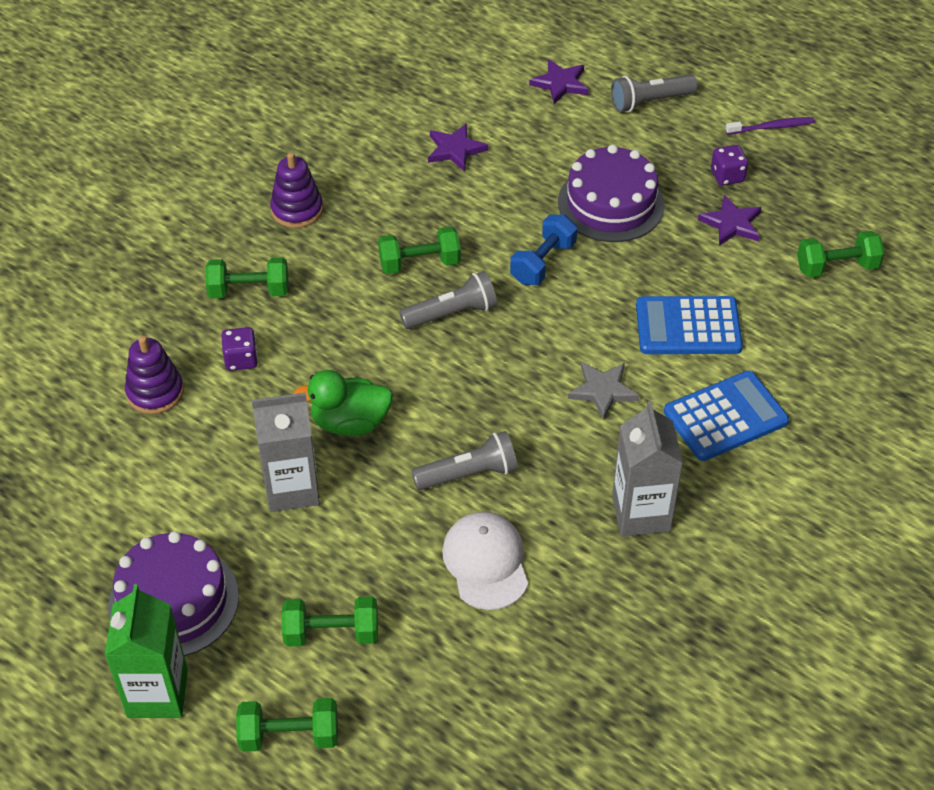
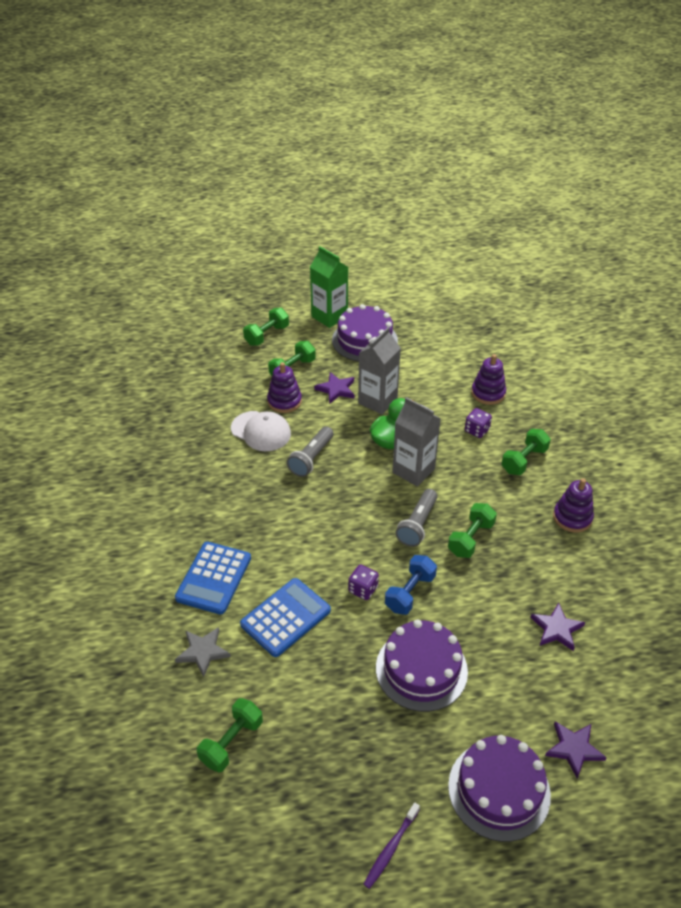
camera: 135 degrees right, 5 degrees down
blue dumbbell [510,215,577,285] -> blue dumbbell turned 45 degrees clockwise [385,555,437,615]
grey star [568,362,639,420] -> grey star moved to [175,627,231,677]
grey flashlight [611,75,698,112] -> purple cake [448,735,551,842]
grey carton [612,401,683,536] -> grey carton moved to [392,397,441,487]
purple star [698,195,762,246] -> purple star moved to [314,372,355,404]
purple dice [711,145,748,186] -> purple dice moved to [348,564,379,600]
none -> purple stacking toy [267,362,302,413]

